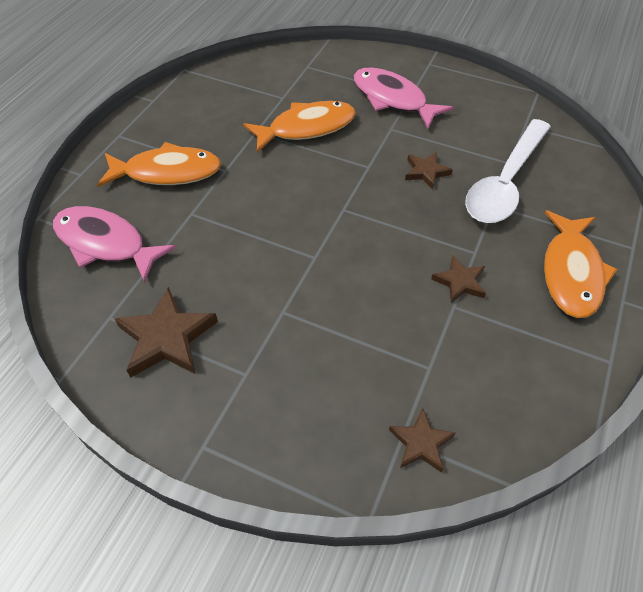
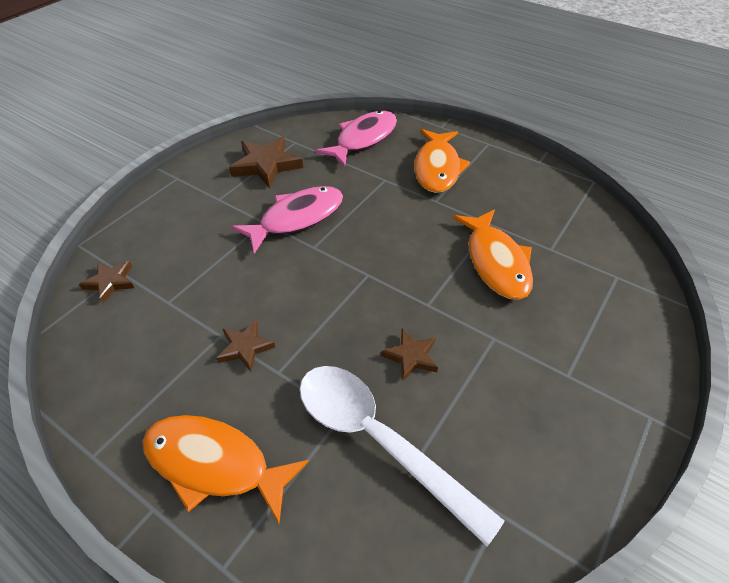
camera: 100 degrees right, 5 degrees down
pink fish [353,68,453,129] -> pink fish moved to [231,186,343,254]

